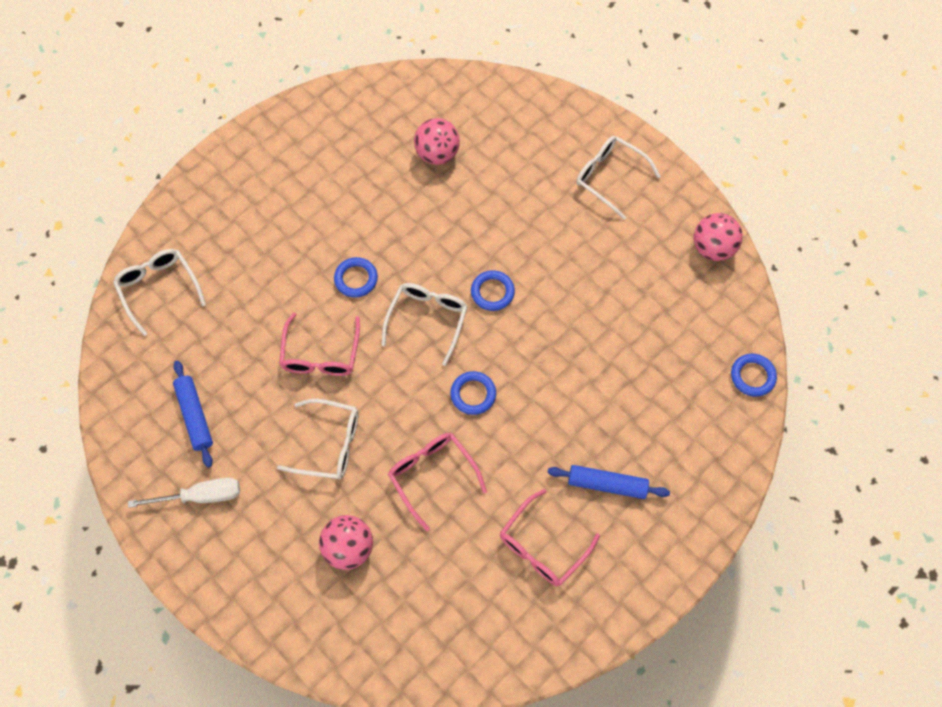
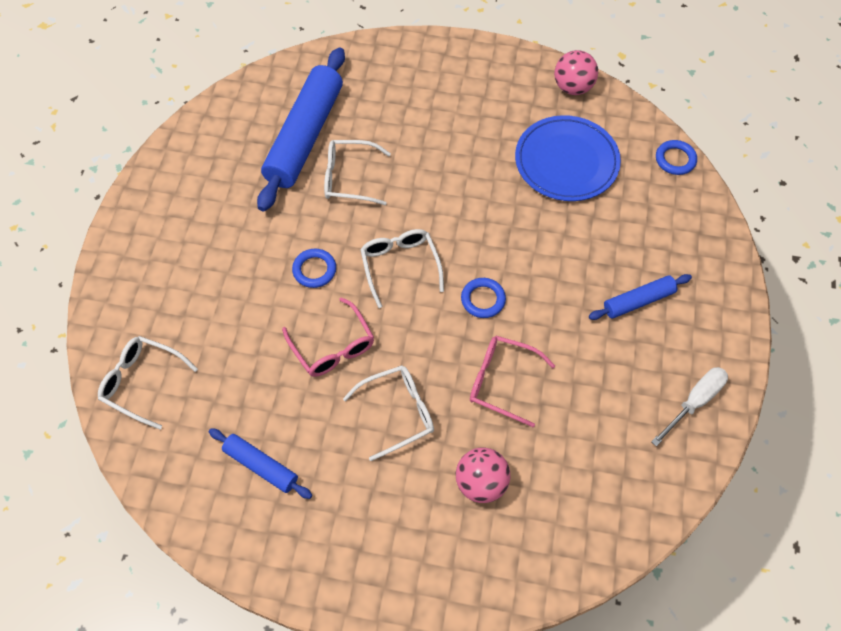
camera: 35 degrees left, 5 degrees down
white screwdriver [128,478,240,508] -> white screwdriver moved to [651,367,728,446]
pink ball [414,118,460,165] -> blue rolling pin [257,47,345,212]
blue ring [471,270,515,311] -> none
pink glasses [500,489,600,586] -> none
white glasses [576,136,661,219] -> white glasses moved to [324,140,391,205]
none -> blue plate [515,115,621,201]

